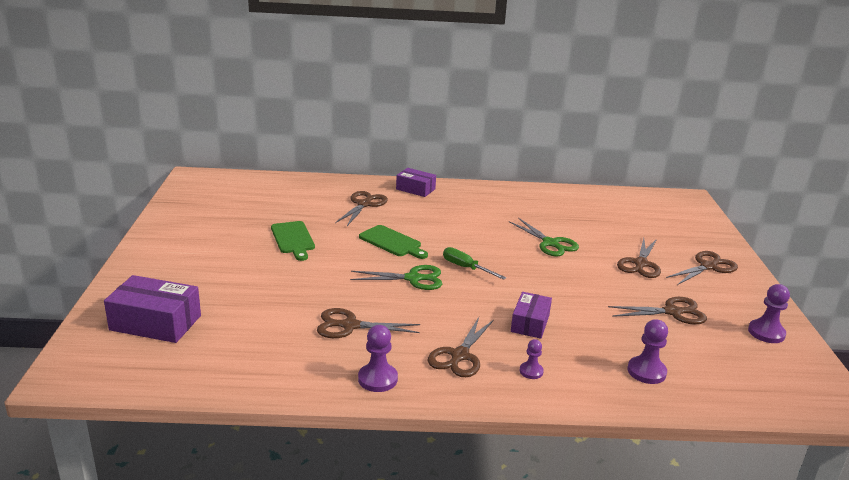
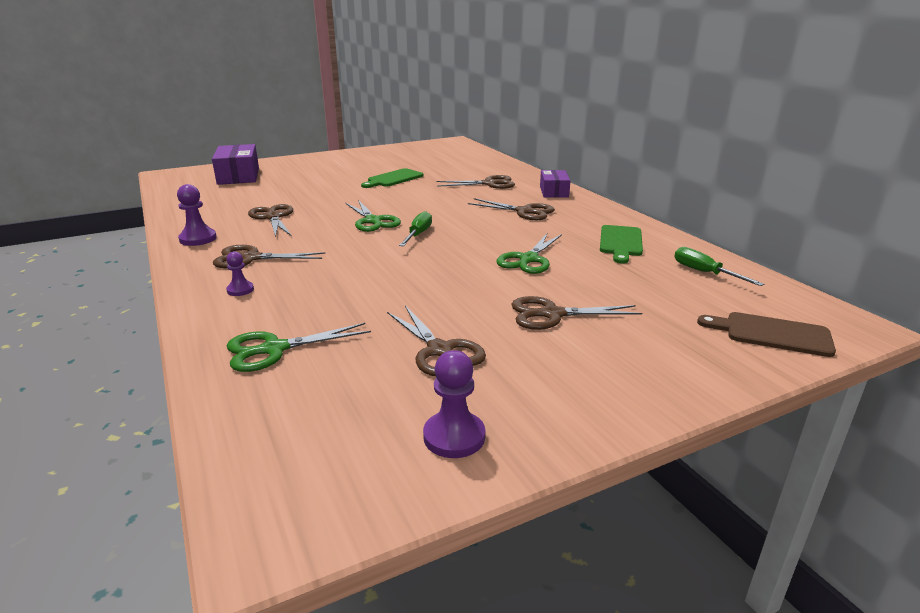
camera: 65 degrees right, 0 degrees up
green cutting board [359,225,428,259] -> green cutting board moved to [600,225,643,264]
purple box [511,292,552,339] -> none
purple pawn [628,319,668,384] -> green scissors [227,323,371,372]
brown scissors [666,251,738,285] -> brown scissors moved to [468,198,555,220]
none -> green screwdriver [674,247,764,286]
none -> brown cutting board [697,312,836,357]

